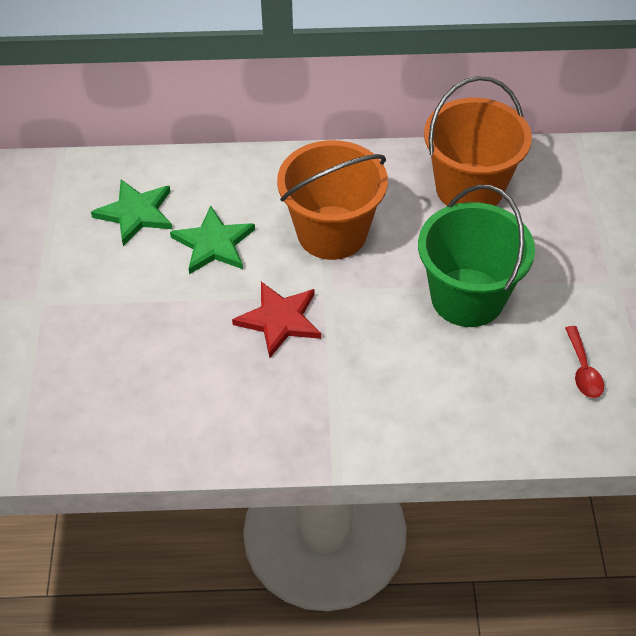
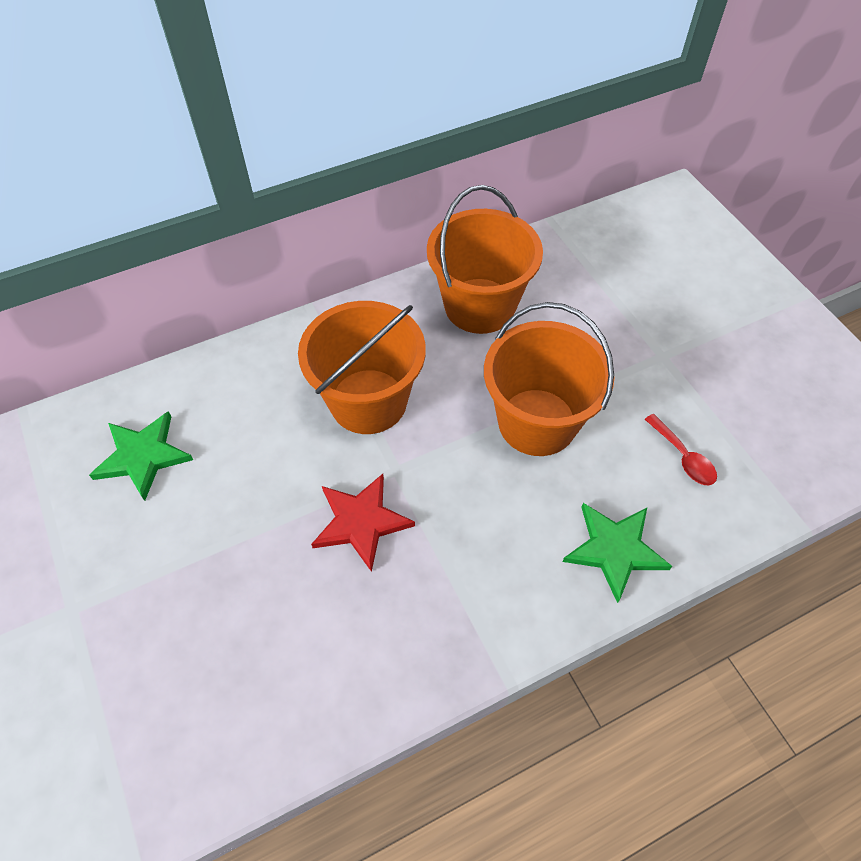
camera: 25 degrees left, 5 degrees up
green star [170,206,255,274] -> green star moved to [563,503,672,603]
green bucket [418,185,535,327] -> orange bucket [484,302,615,456]

